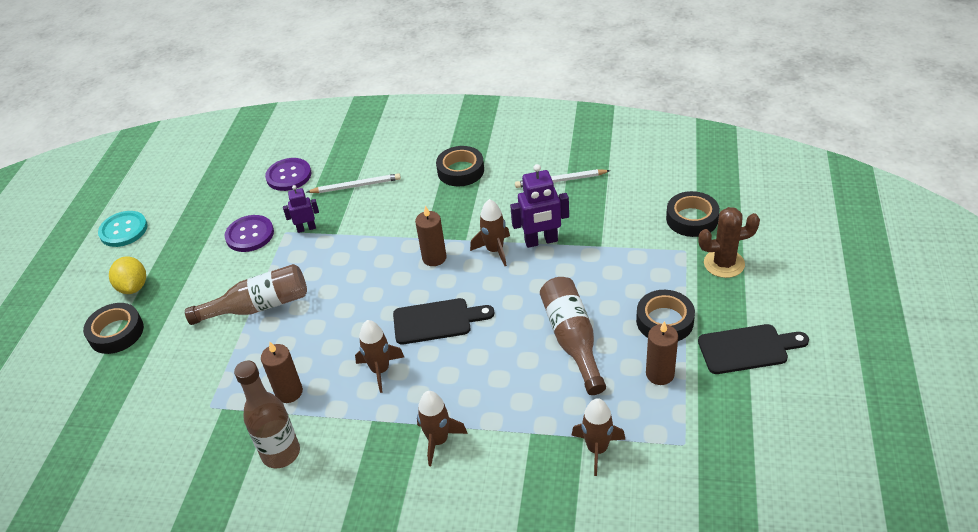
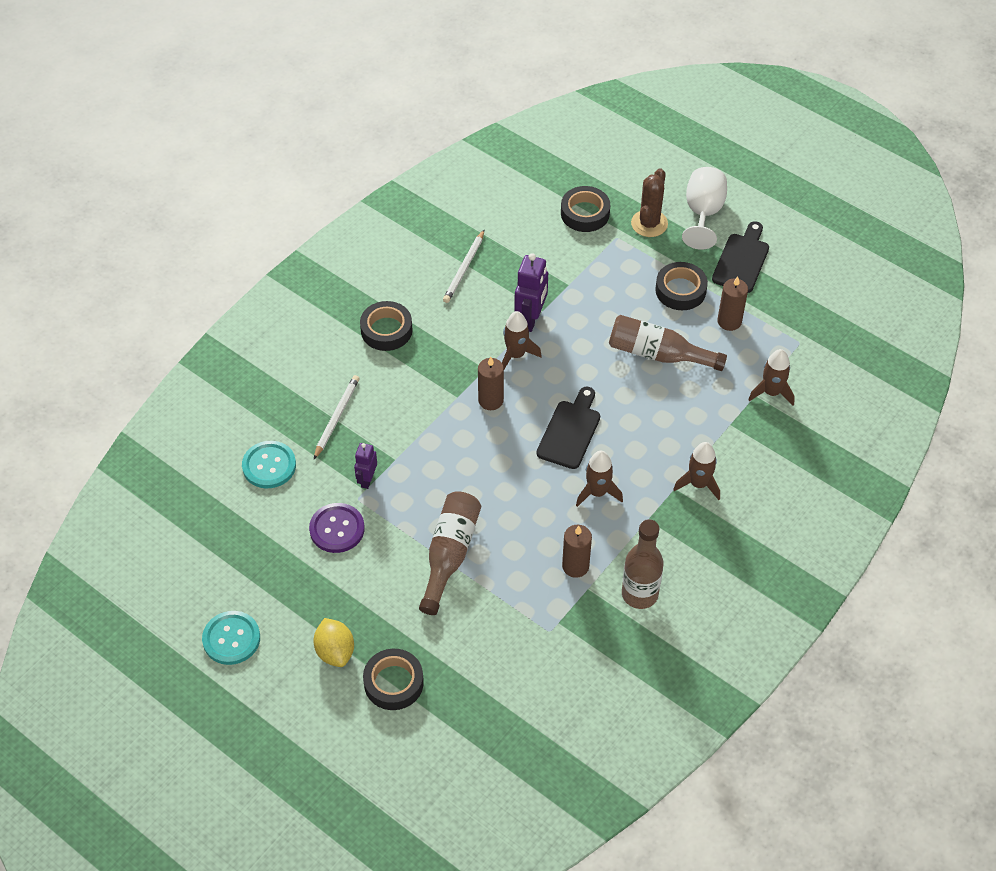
camera: 65 degrees left, 10 degrees up
yellow lemon [109,256,146,294] -> yellow lemon turned 60 degrees clockwise [313,618,354,667]
purple button [265,158,311,191] -> turquoise button [242,441,296,488]
none -> white goblet [682,167,727,250]

